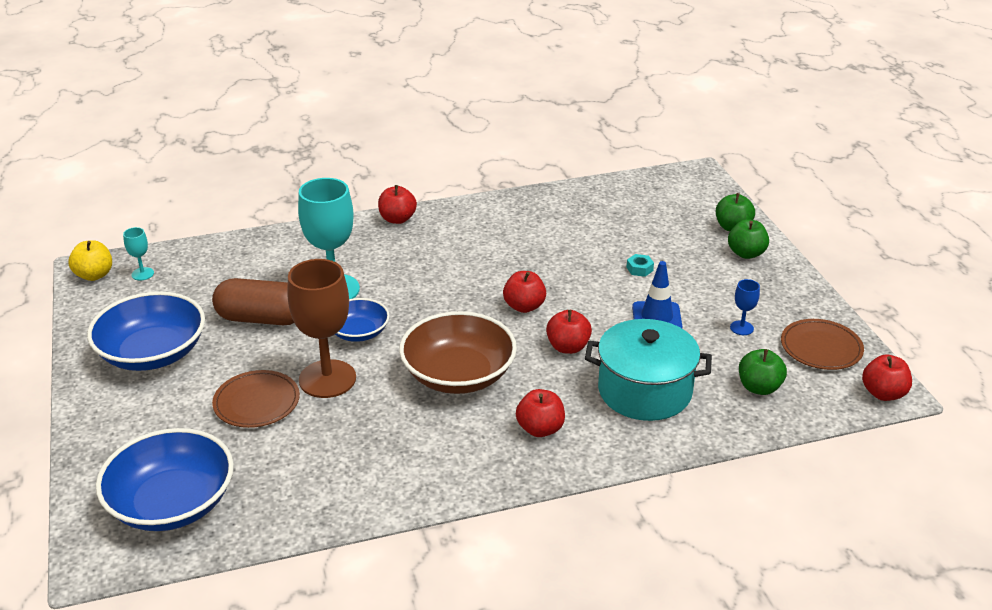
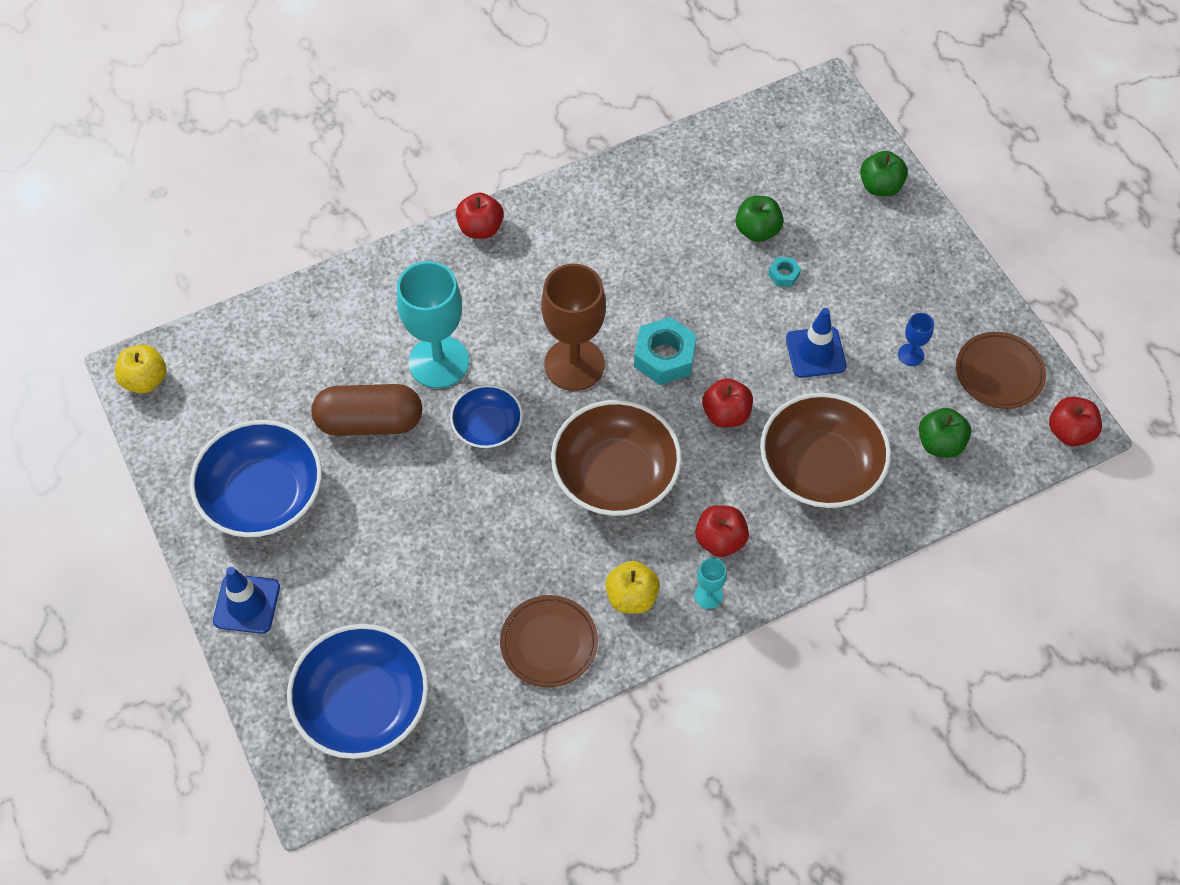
camera: 10 degrees left, 25 degrees up
turquoise goblet [123,227,154,280] -> turquoise goblet moved to [694,558,727,609]
brown plate [212,370,300,428] -> brown plate moved to [500,595,598,688]
brown goblet [287,259,356,398] -> brown goblet moved to [541,264,606,391]
red apple [503,271,546,313] -> turquoise nut [634,317,696,385]
turquoise pot [585,319,712,421] -> brown bowl [760,392,891,508]
green apple [728,219,769,259] -> green apple moved to [736,196,784,242]
none -> blue traffic cone [213,567,280,634]
none -> yellow apple [605,561,660,614]

